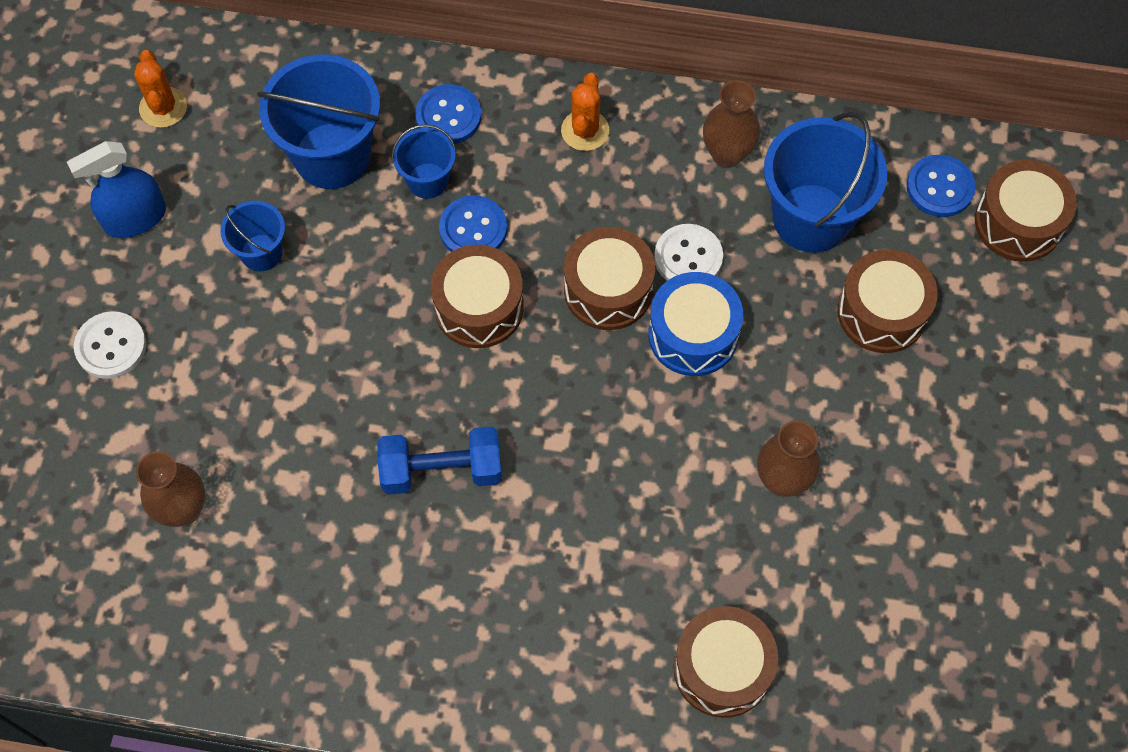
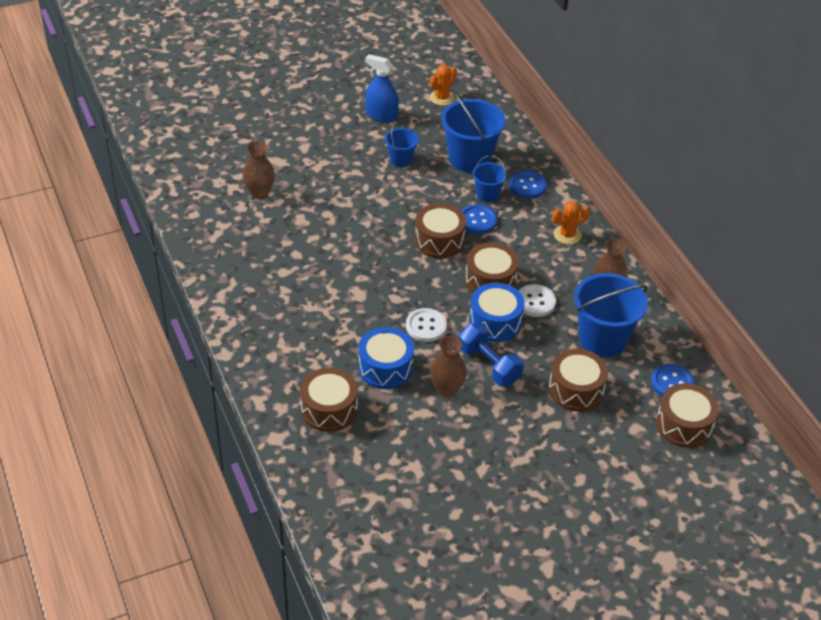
camera: 55 degrees right, 20 degrees down
white button [74,311,146,379] -> white button moved to [406,308,447,342]
blue dumbbell [377,426,502,495] -> blue dumbbell moved to [458,323,524,386]
none -> blue drum [358,327,414,389]

